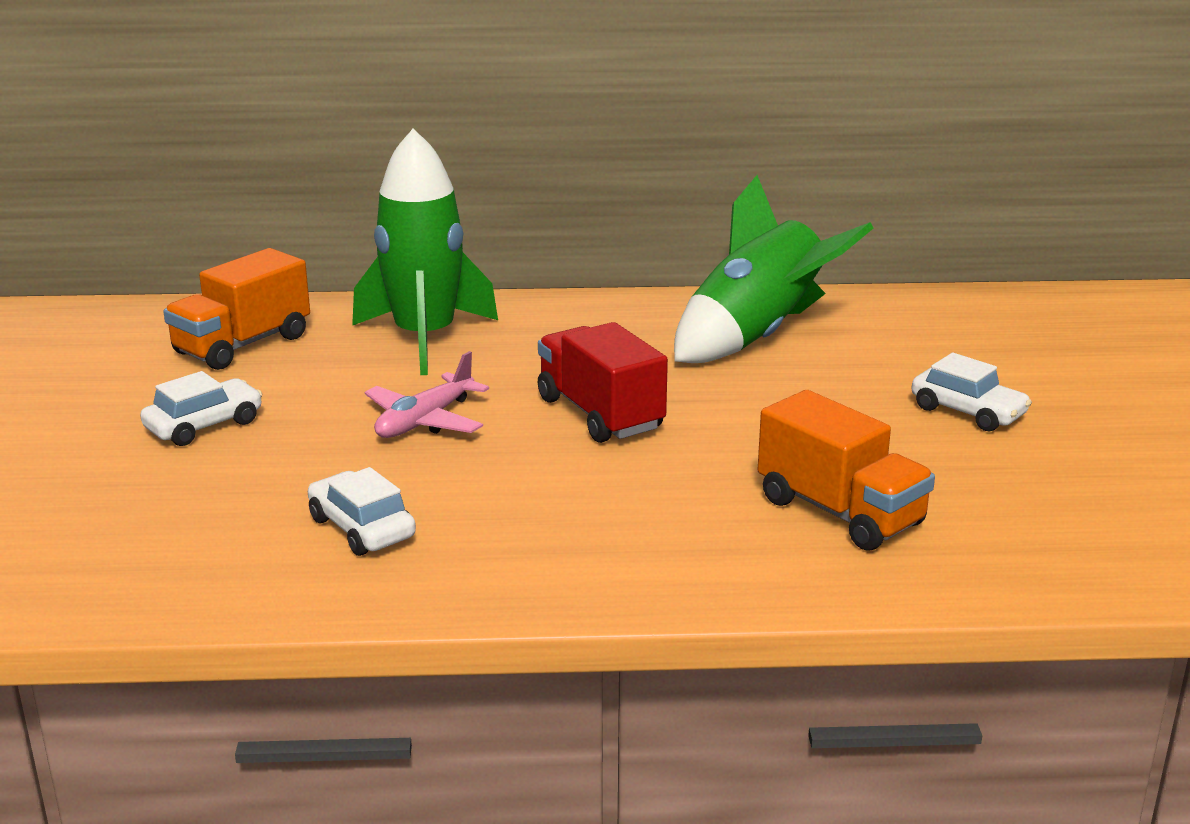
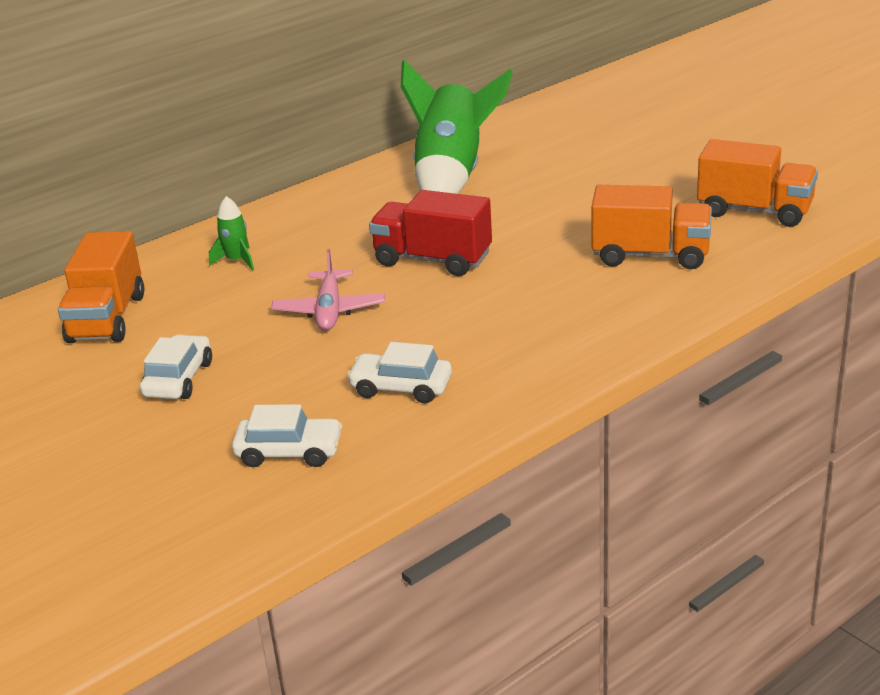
camera: 35 degrees left, 5 degrees up
green rocket [352,129,498,375] -> green rocket [209,196,254,270], size x0.41
white car [912,353,1032,431] -> white car moved to [232,404,343,467]
none -> orange truck [697,139,818,227]

